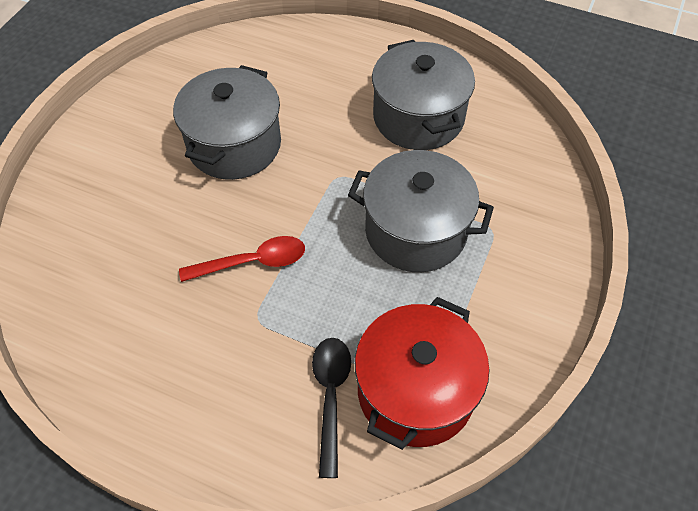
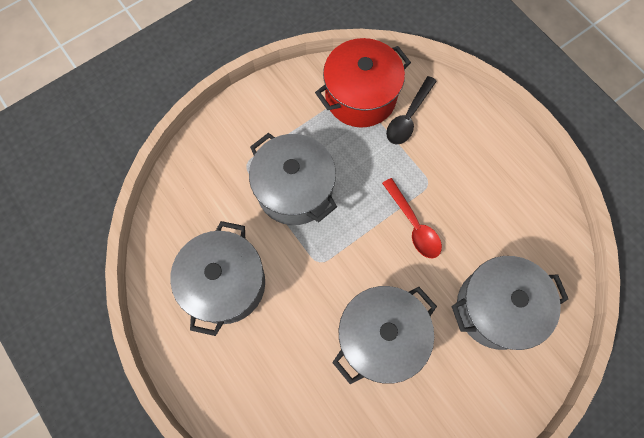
camera: 150 degrees left, 15 degrees up
red spoon [179,236,305,282] -> red spoon turned 135 degrees counterclockwise [382,178,442,258]
none -> grey pot [451,256,568,350]

